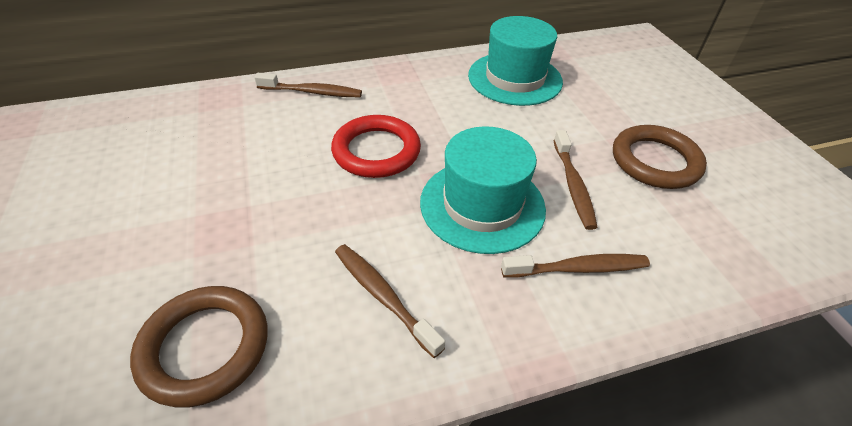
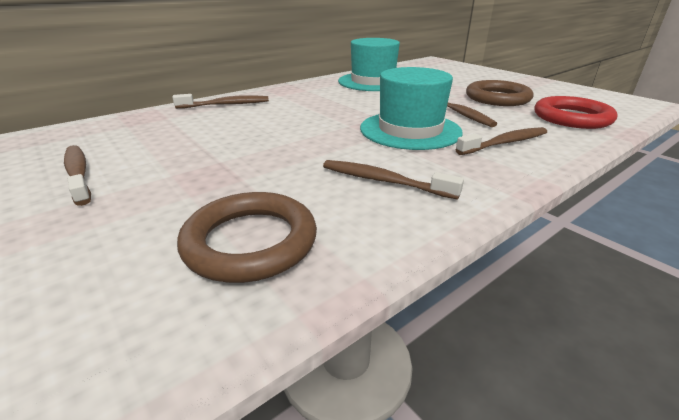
camera: 20 degrees left, 15 degrees down
red ring [331,115,421,178] -> red ring moved to [534,96,618,129]
none -> brown toothbrush [64,145,91,206]

